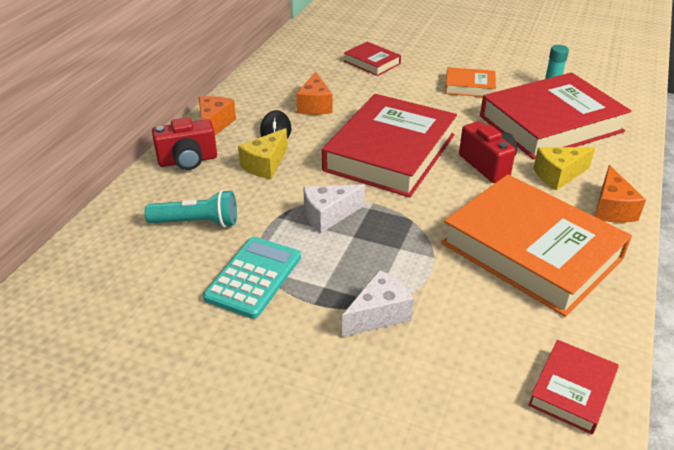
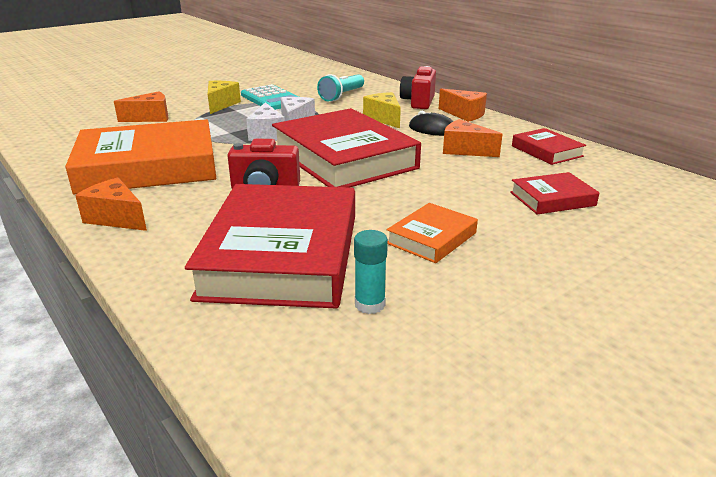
camera: 120 degrees right, 10 degrees down
white cheese [342,270,414,337] -> white cheese moved to [246,102,285,141]
red book [528,340,619,434] -> red book moved to [512,128,586,165]
yellow cheese [533,147,595,190] -> yellow cheese moved to [208,81,241,114]
none -> orange cheese [114,91,169,122]

